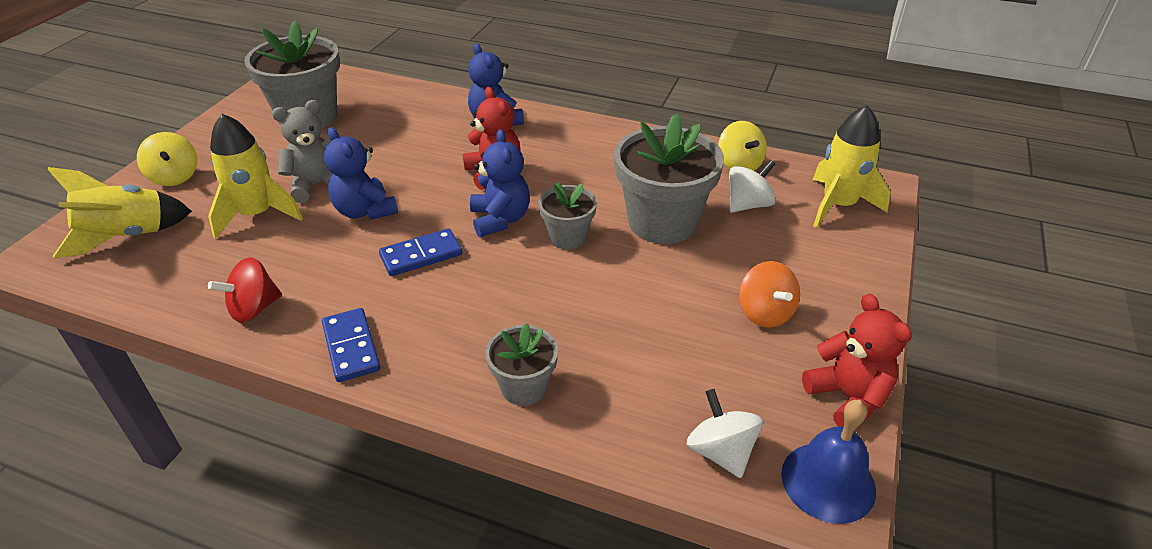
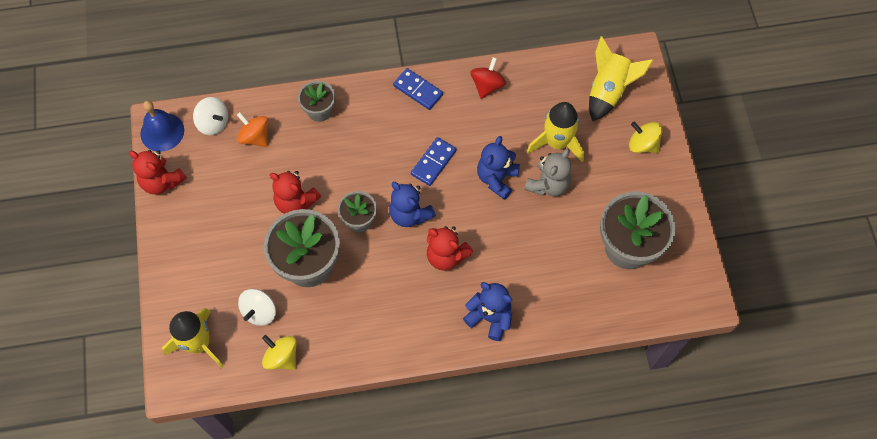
camera: 150 degrees right, 25 degrees up
blue teddy bear [324,127,398,220] -> blue teddy bear turned 90 degrees counterclockwise [477,136,520,200]
orange spinning top [739,261,800,328] -> orange spinning top moved to [237,112,268,147]
none -> red teddy bear [270,171,321,214]

